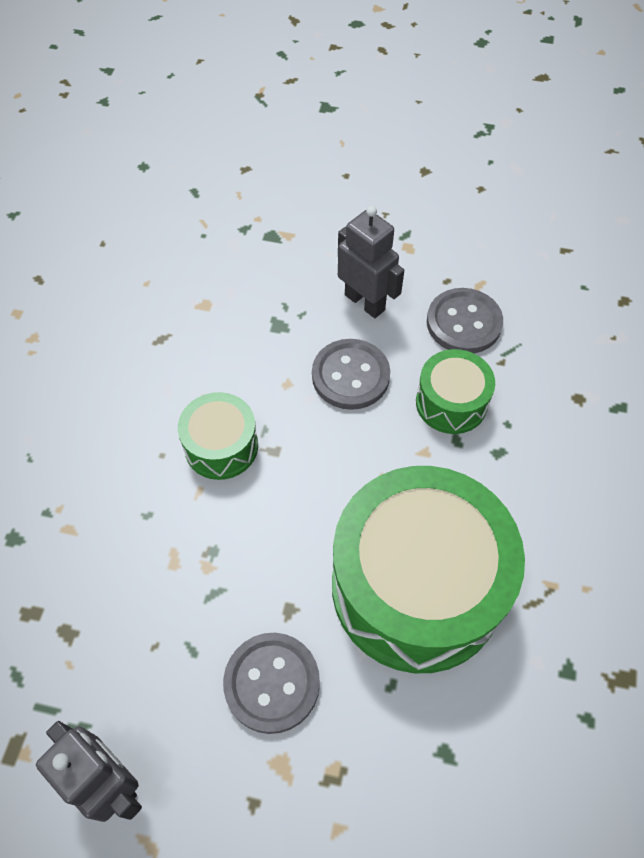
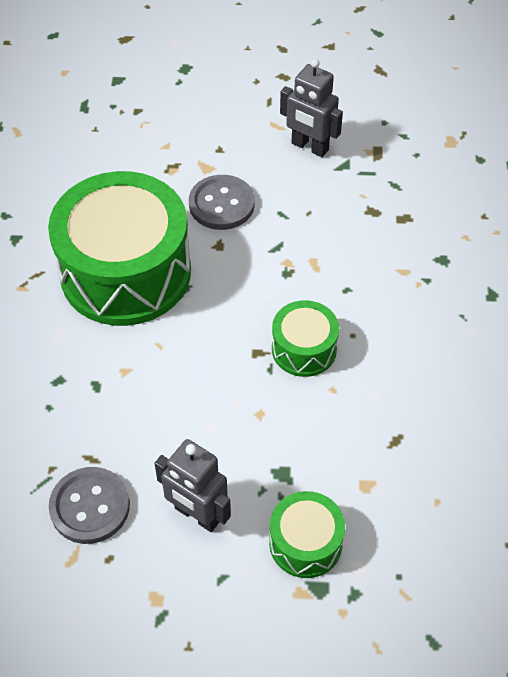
camera: 170 degrees right, 5 degrees down
grey button [312,339,390,410] -> none
green drum [416,349,495,434] -> green drum moved to [269,491,345,578]

